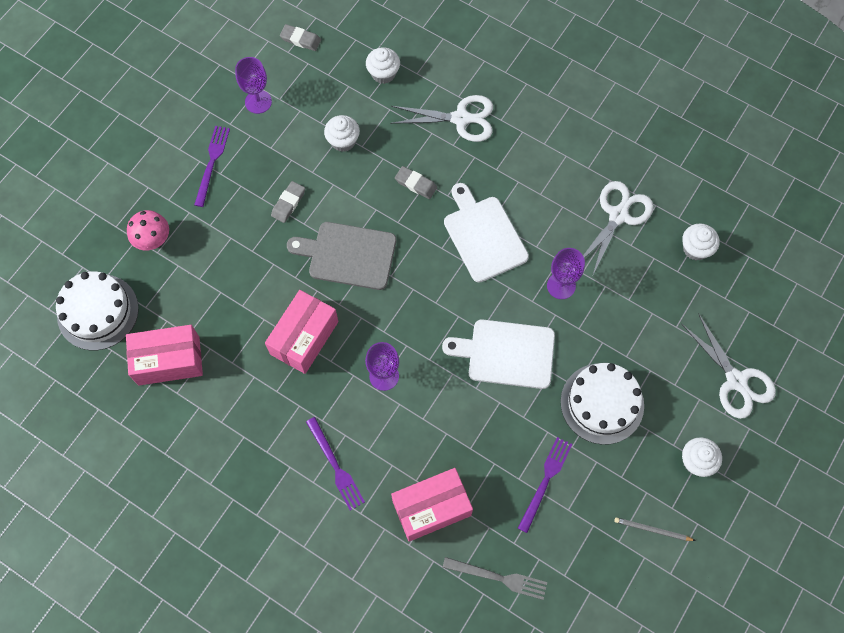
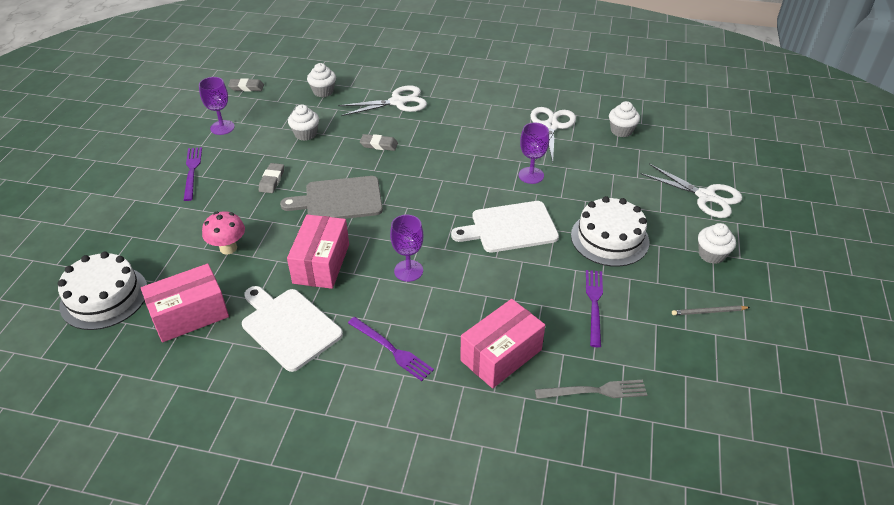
camera: 20 degrees left, 25 degrees down
pink mushroom [127,210,169,250] -> pink mushroom moved to [202,211,245,254]
white cutting board [444,183,529,283] -> white cutting board moved to [242,286,343,372]

